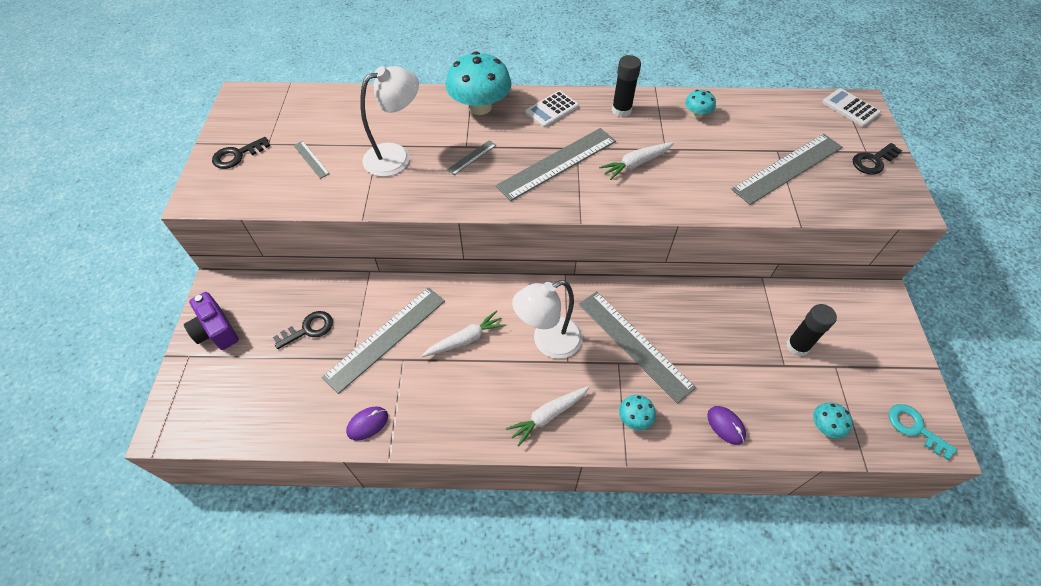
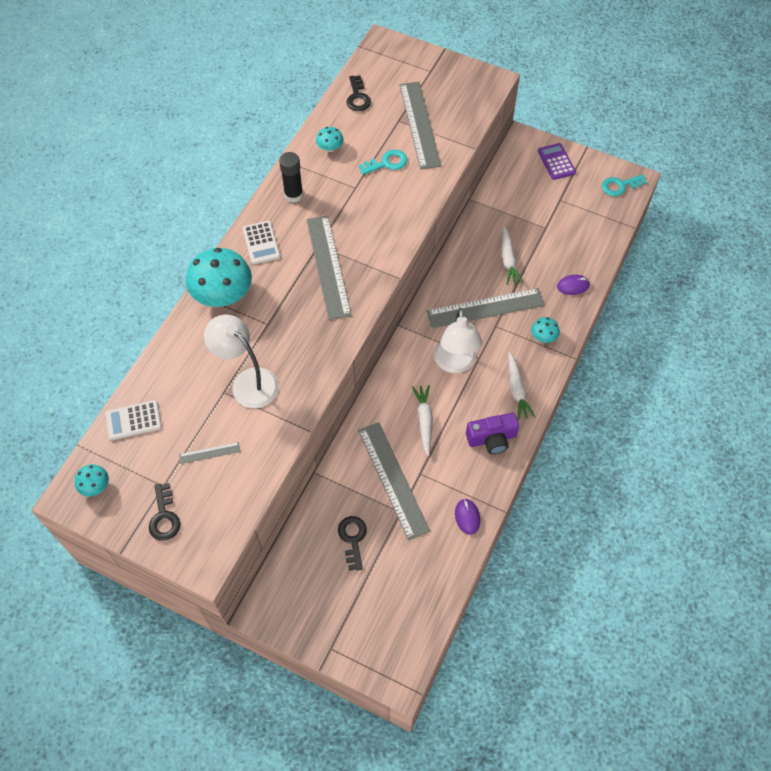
camera: 65 degrees left, 5 degrees up
purple camera [184,292,239,350] -> purple camera moved to [466,413,519,454]
white lamp [360,66,419,177] -> white lamp turned 45 degrees counterclockwise [204,314,279,408]
grey ruler [447,140,496,175] -> none
white carrot [599,142,674,180] -> white carrot moved to [502,226,523,285]
black glue stick [786,304,837,356] -> none
turquoise mushroom [813,402,853,439] -> turquoise mushroom moved to [75,464,109,496]
white calculator [822,88,881,127] -> white calculator moved to [105,400,162,440]
black key [853,143,902,175] -> black key moved to [346,75,371,111]
none -> turquoise key [359,150,407,175]
none -> purple calculator [538,143,576,180]

